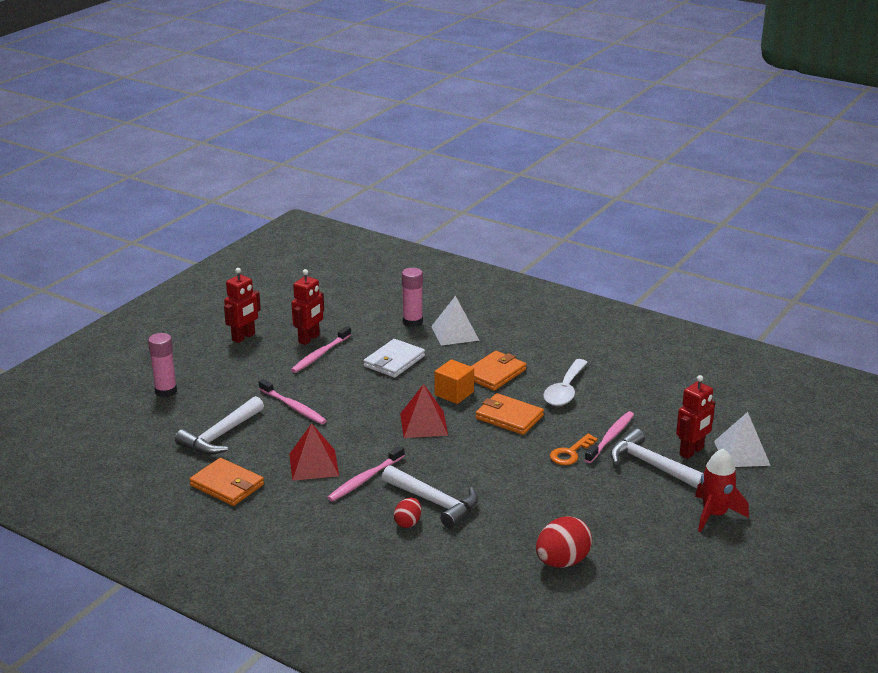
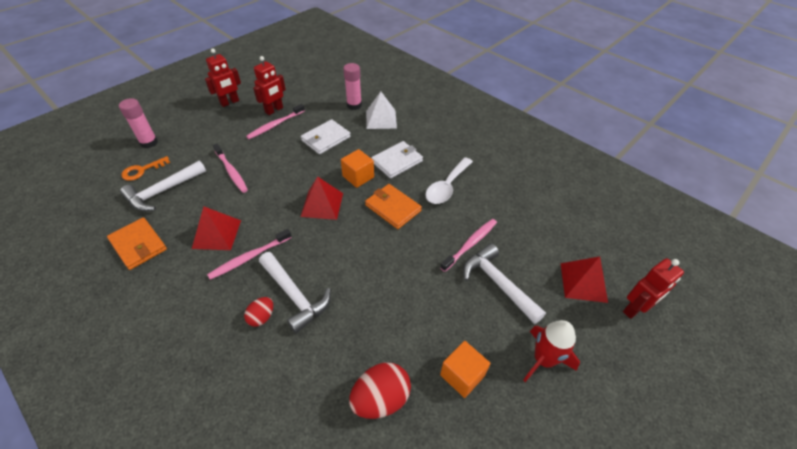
camera: 10 degrees right, 20 degrees up
orange wallet [471,351,526,391] -> white wallet [371,141,423,179]
orange key [550,434,598,465] -> orange key moved to [121,156,170,181]
red robot [676,375,715,459] -> red robot moved to [623,258,684,319]
white pyramid [714,412,771,467] -> red pyramid [561,256,608,303]
none -> orange cube [440,341,490,398]

